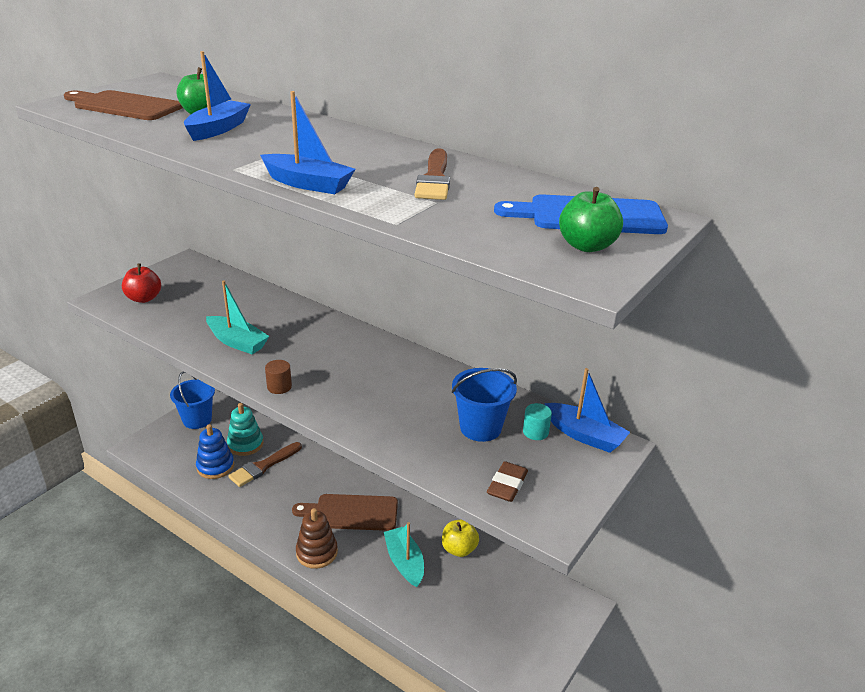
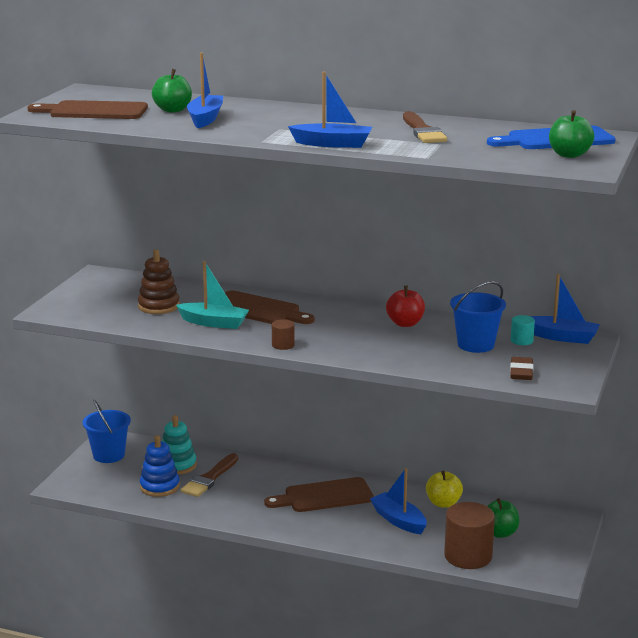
camera: 15 degrees left, 10 degrees down
red apple [122,264,161,303] -> red apple moved to [386,286,425,327]
brown stacking toy [296,508,338,569] -> brown stacking toy moved to [138,249,180,314]
turquoise boat [384,522,424,587] -> blue boat [370,468,427,534]
none -> brown cutting board [225,290,315,324]
none -> brown cylinder [444,502,495,569]
none -> green apple [487,498,519,538]

